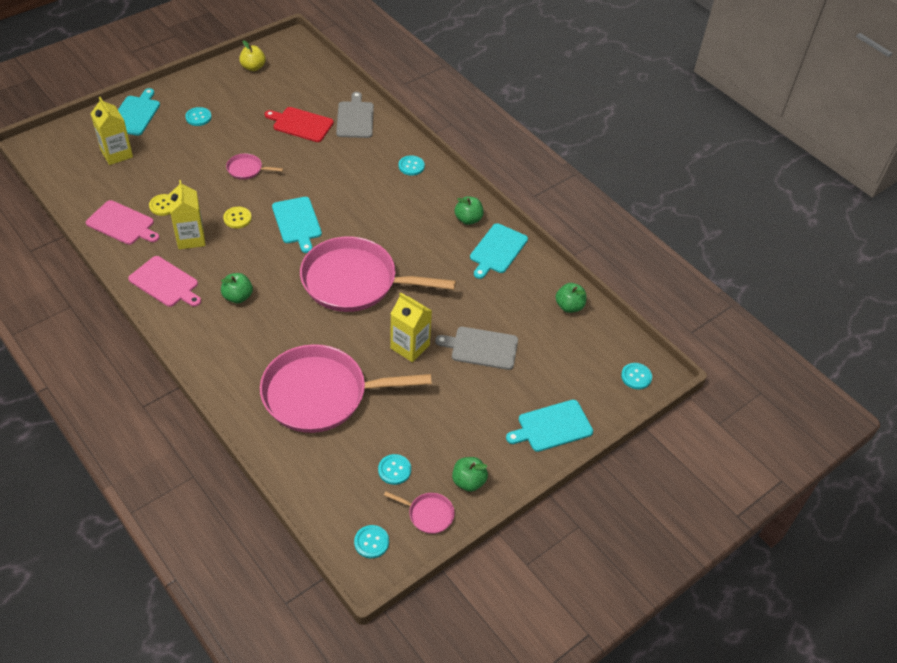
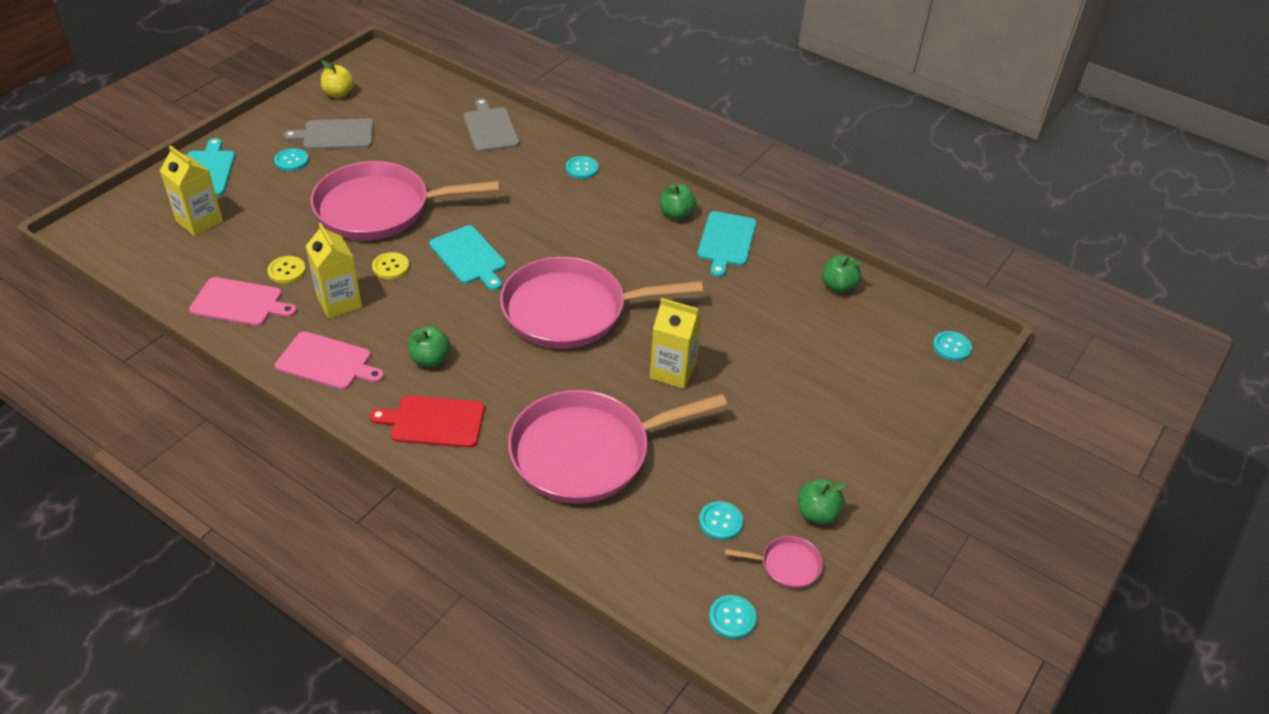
camera: 15 degrees left, 5 degrees down
pink pan [226,153,283,180] -> pink pan [311,161,500,240], size x2.48
red cutting board [265,107,334,142] -> red cutting board moved to [370,395,485,448]
grey cutting board [435,327,518,370] -> grey cutting board moved to [283,119,374,150]
turquoise cutting board [506,400,593,452] -> none

